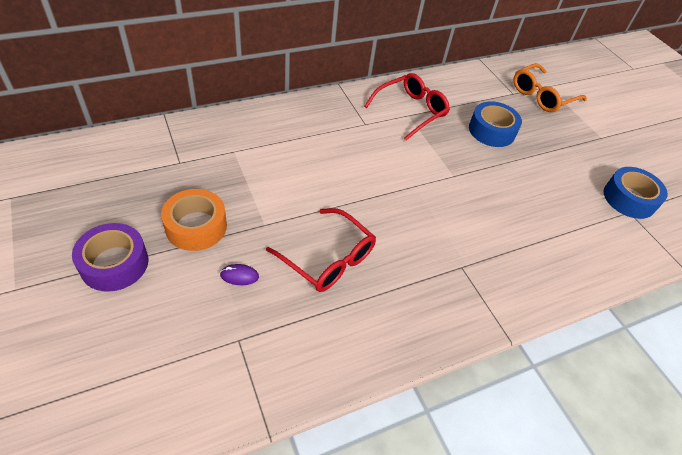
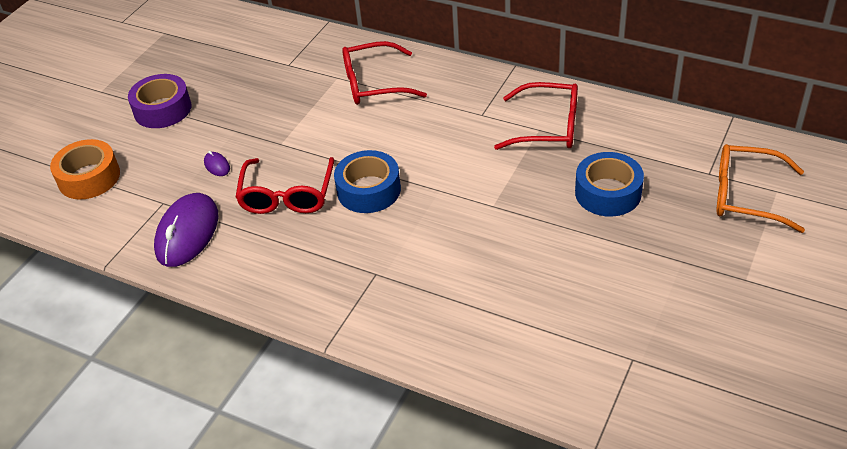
camera: 60 degrees right, 5 degrees down
orange tape [161,189,227,251] -> orange tape moved to [50,139,120,199]
blue tape [604,167,668,219] -> blue tape moved to [334,150,401,213]
none -> purple mouse [154,193,218,267]
none -> red glasses [342,41,427,105]

